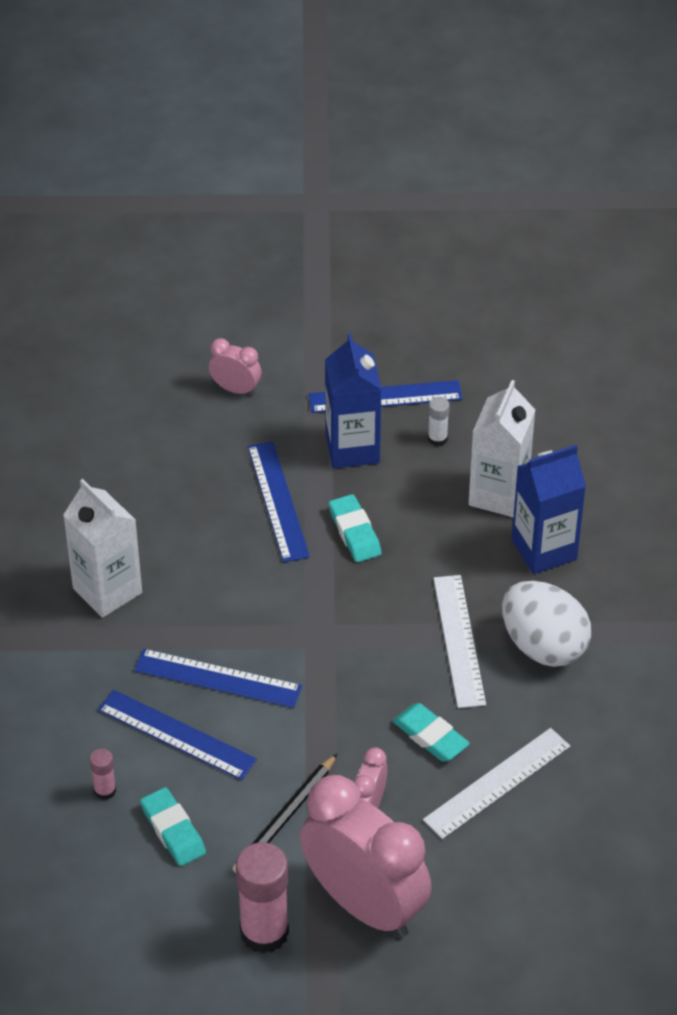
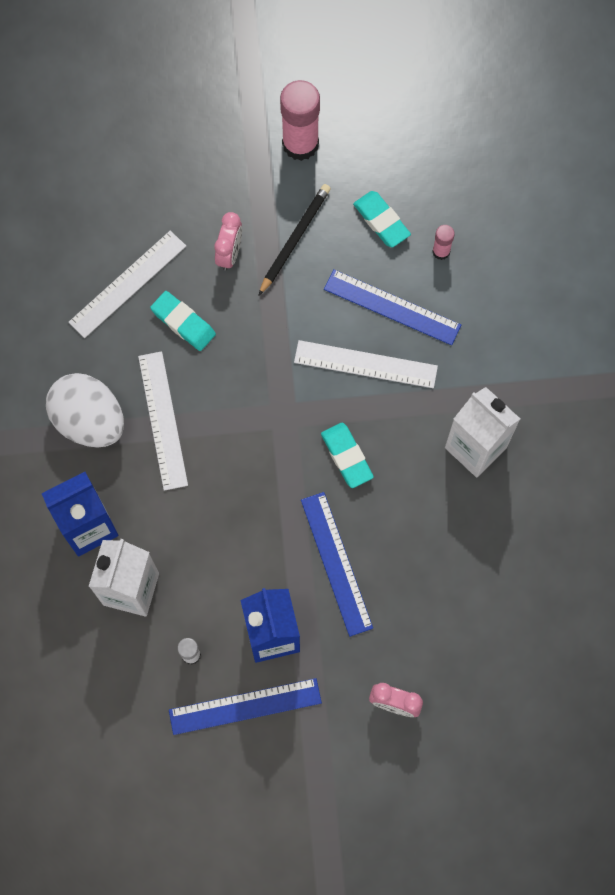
camera: 175 degrees right, 25 degrees up
blue ruler [134,649,302,708] -> white ruler [294,340,438,388]
pink clock [300,775,432,937] -> none
turquoise eraser [329,494,382,562] -> turquoise eraser moved to [321,423,374,488]

